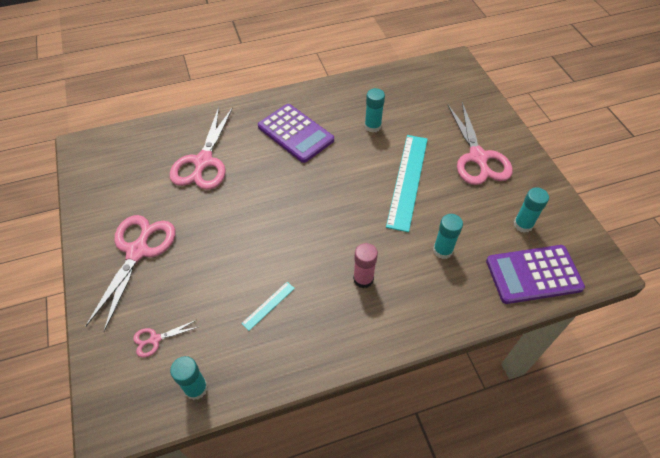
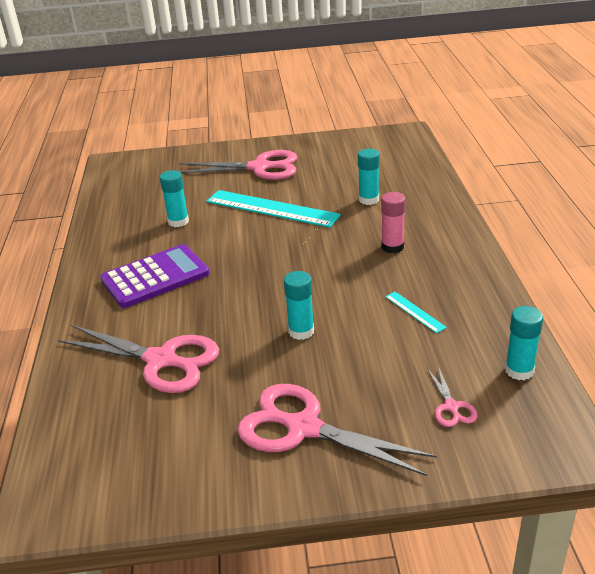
camera: 75 degrees left, 20 degrees down
purple calculator [486,245,585,304] -> none
turquoise glue stick [514,187,549,233] -> turquoise glue stick moved to [284,271,314,340]

